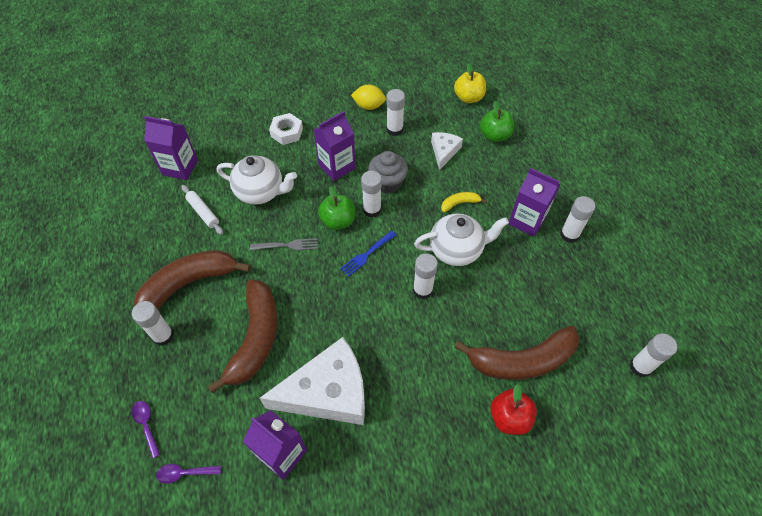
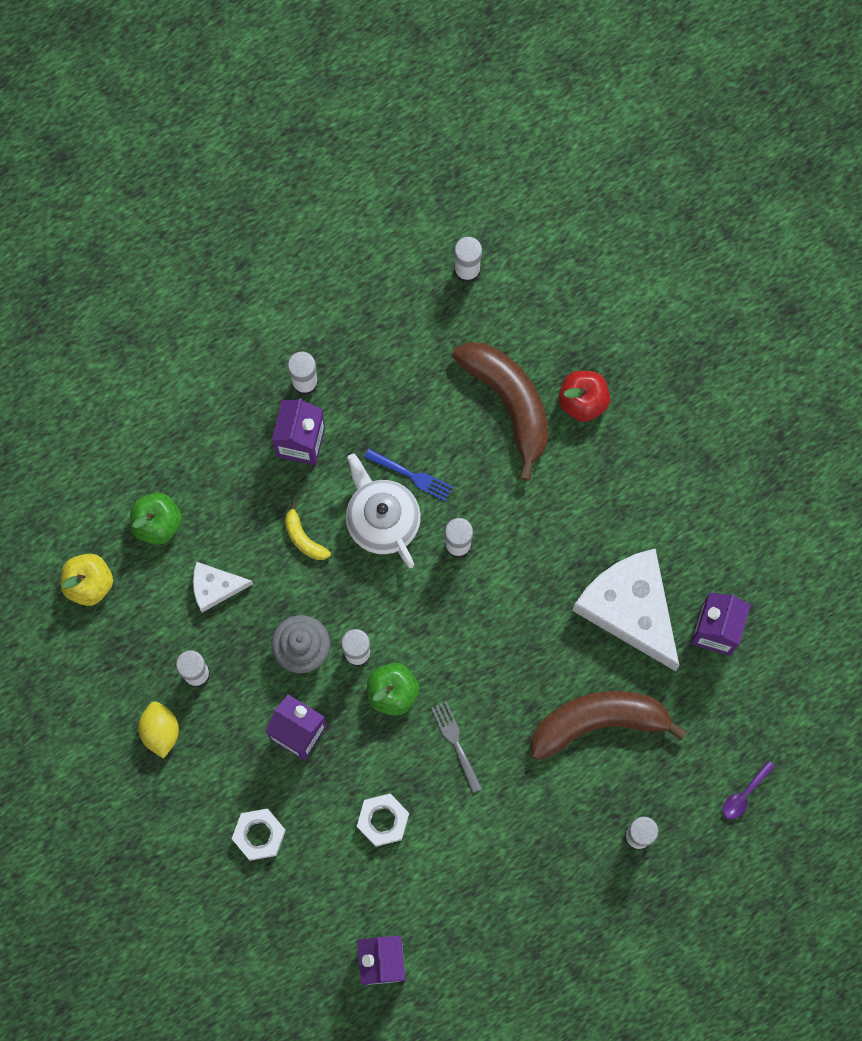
camera: 110 degrees left, 20 degrees up
brown banana [133,250,251,309] -> none
purple spoon [156,464,221,484] -> none
white rolling pin [181,185,223,235] -> none
white teapot [217,155,297,205] -> white nut [357,794,409,847]
blue fork [340,231,396,277] -> blue fork moved to [364,449,453,502]

